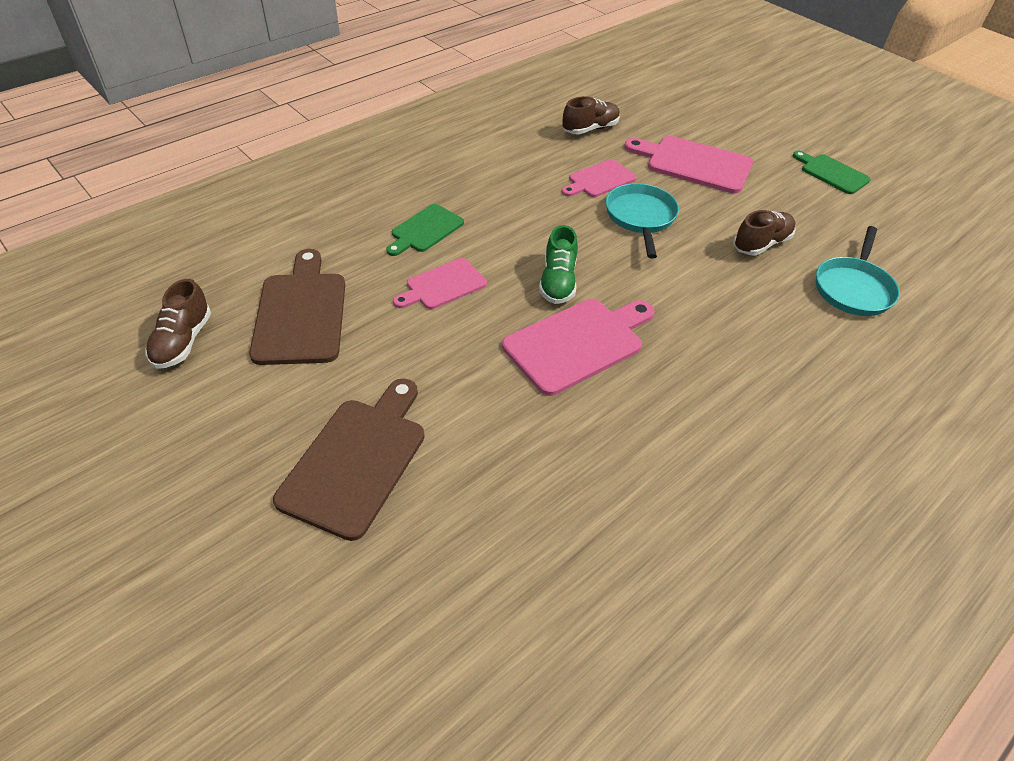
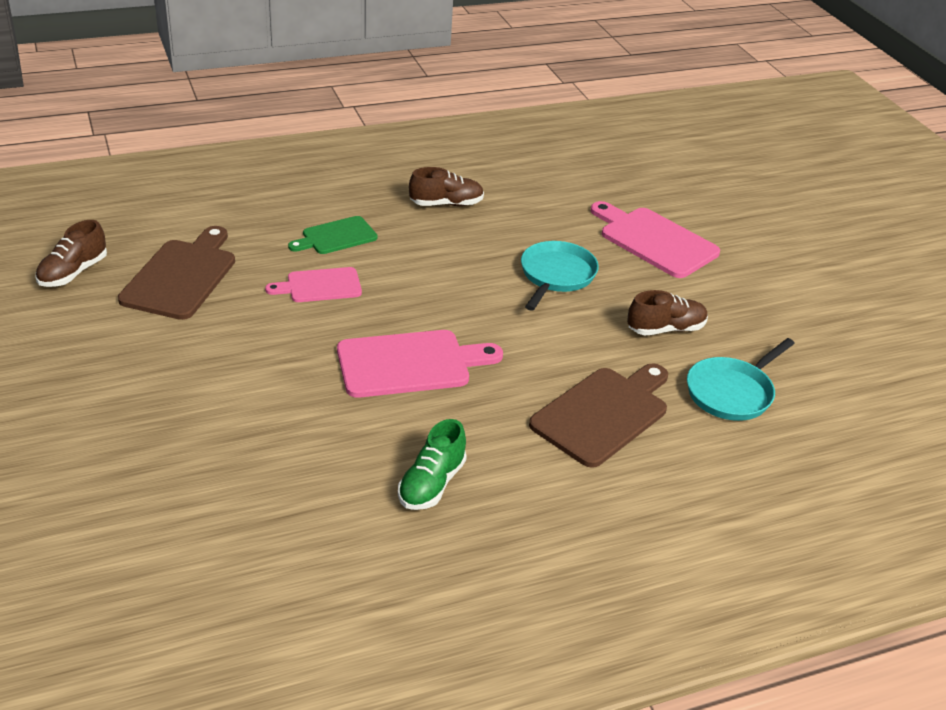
camera: 20 degrees right, 10 degrees down
brown cutting board [273,378,425,541] -> brown cutting board moved to [529,364,668,468]
green shoe [539,225,578,304] -> green shoe moved to [398,419,467,510]
brown shoe [562,96,620,134] -> brown shoe moved to [409,167,484,206]
pink cutting board [562,159,637,197] -> none
green cutting board [793,151,871,194] -> none

